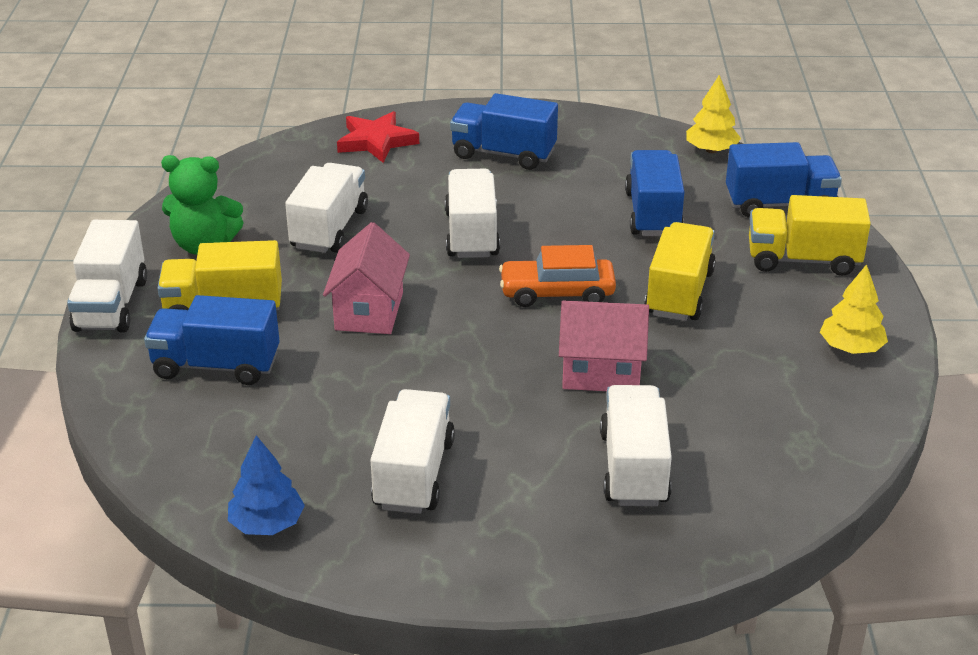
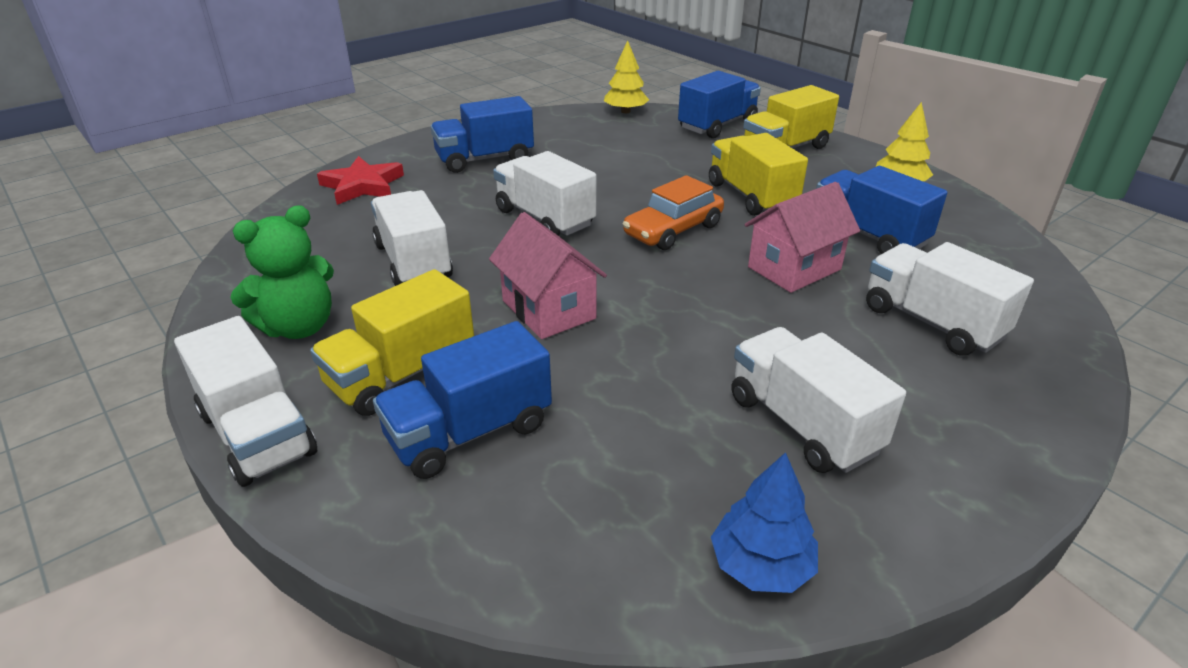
camera: 40 degrees left, 0 degrees up
blue truck [625,150,684,236] -> blue truck moved to [816,166,947,254]

